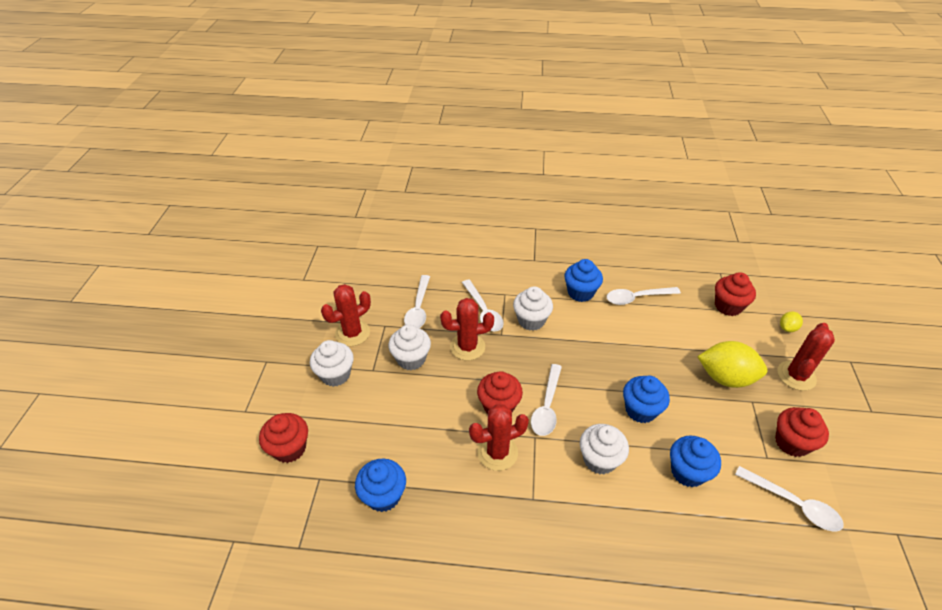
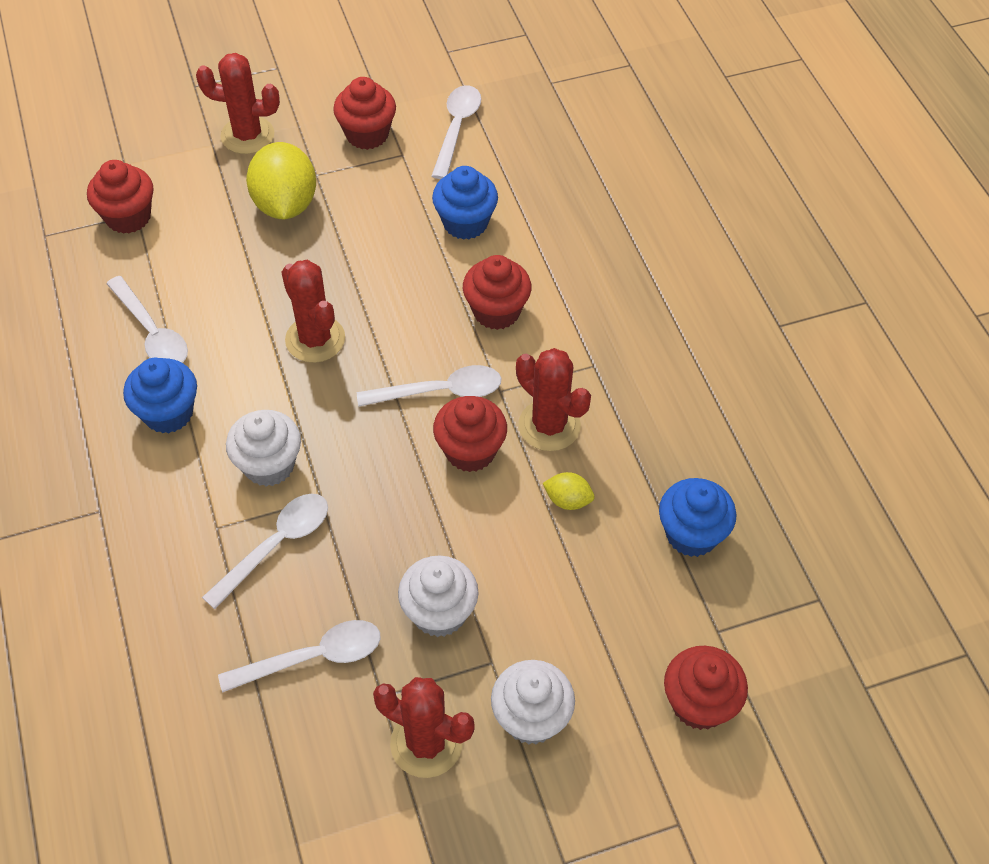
camera: 115 degrees left, 10 degrees up
red cactus [440,298,494,361] -> red cactus moved to [281,260,345,363]
white cupcake [580,424,629,474] -> red cupcake [463,255,531,330]
blue cupcake [623,375,670,423] -> none
yellow lemon [780,311,803,332] -> yellow lemon moved to [543,472,595,510]

